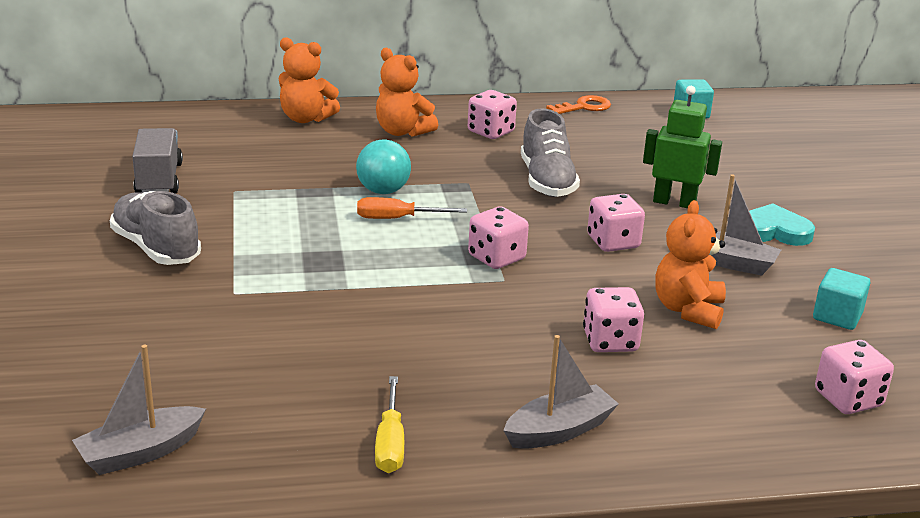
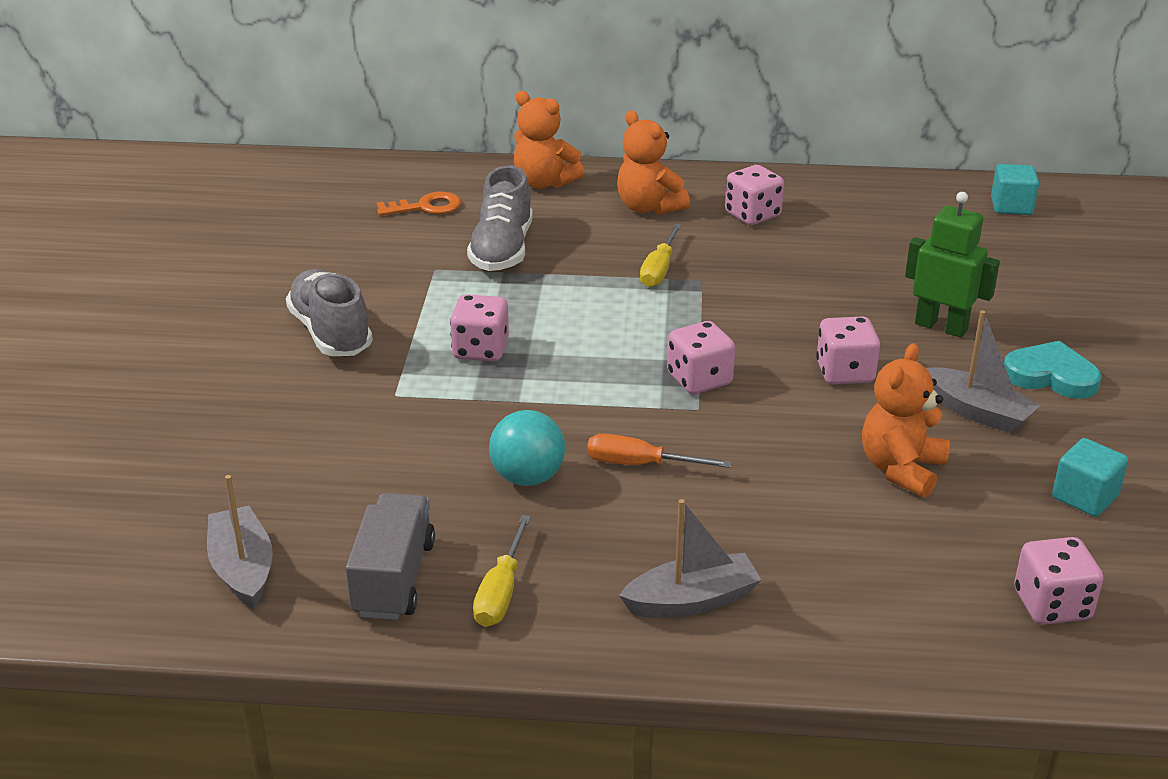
camera: 15 degrees right, 5 degrees up
grey boat [72,345,206,475] -> grey boat turned 90 degrees clockwise [207,475,273,609]
grey truck [132,128,183,194] -> grey truck moved to [346,493,435,620]
turquoise ball [356,139,411,194] -> turquoise ball moved to [489,410,565,486]
orange screwdriver [357,197,467,219] -> orange screwdriver moved to [587,434,732,468]
grey shoe [521,108,580,197] -> grey shoe moved to [467,165,533,271]
orange key [546,95,611,114] -> orange key moved to [377,192,461,216]
pink dice [583,287,644,352] -> pink dice moved to [450,294,509,361]
none -> yellow screwdriver [640,224,682,287]

